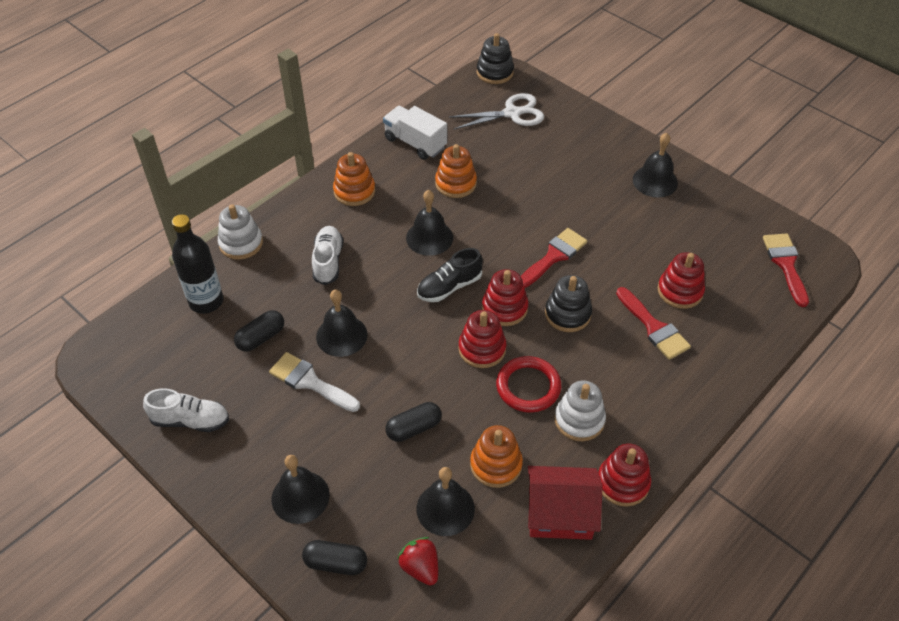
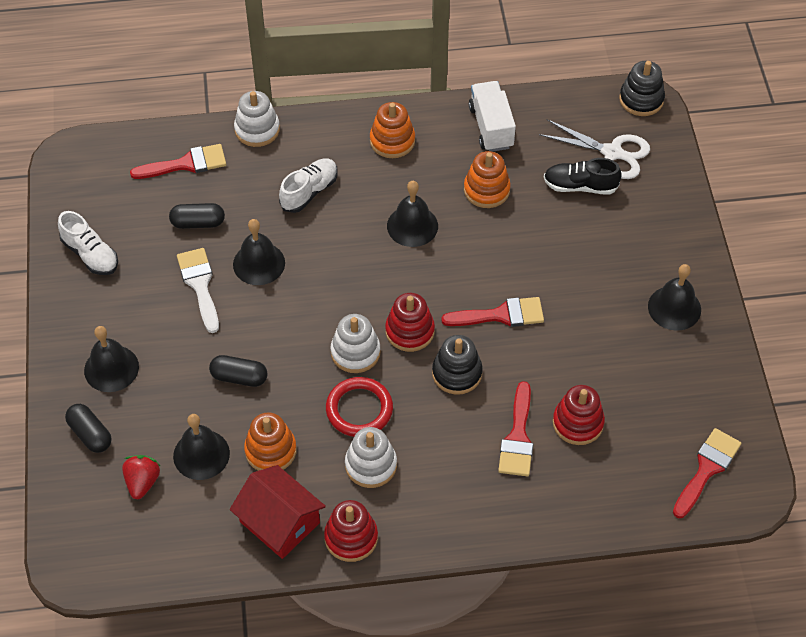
camera: 40 degrees right, 5 degrees up
black bottle [172,214,224,314] -> red brush [130,144,226,179]
black shoe [417,248,483,302] -> black shoe moved to [544,158,622,195]
red stacking toy [458,310,506,368] -> white stacking toy [330,314,381,373]

